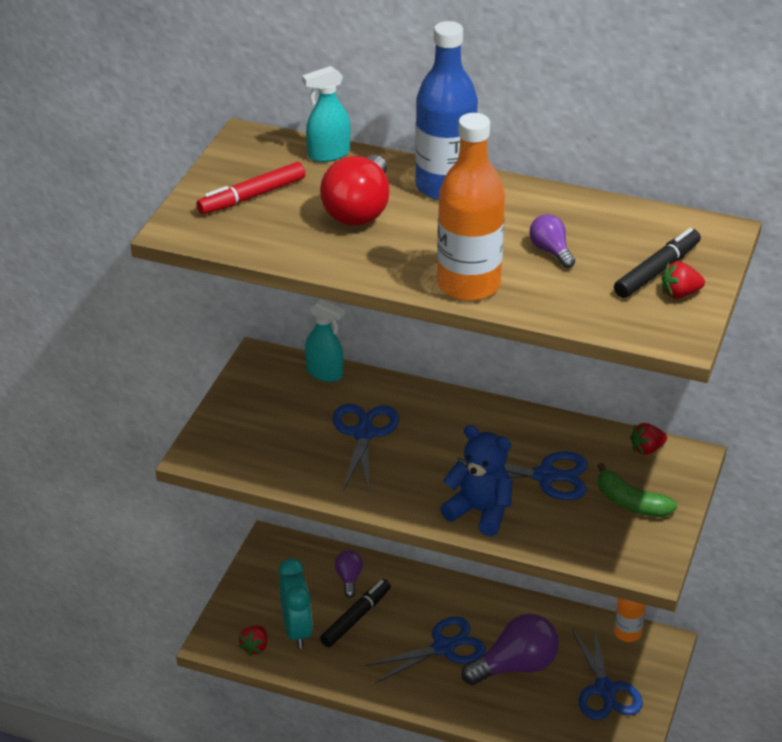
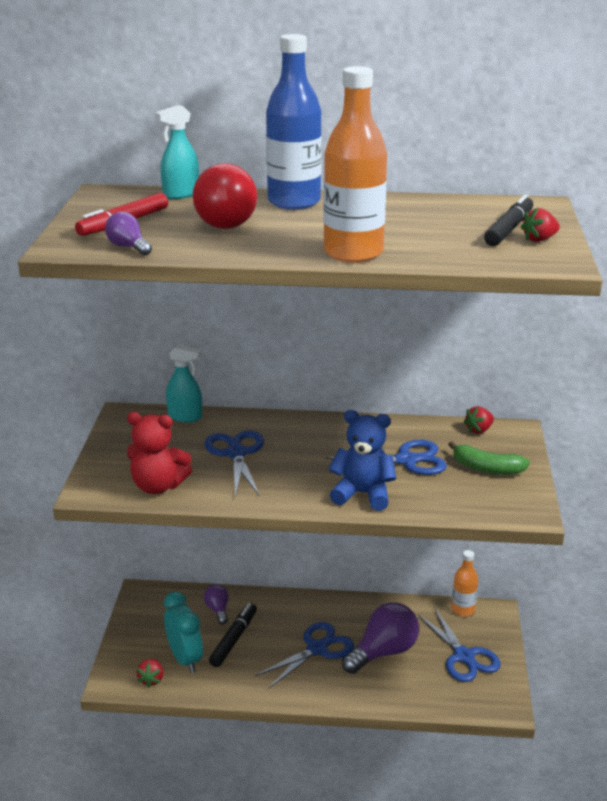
camera: 15 degrees left, 10 degrees down
purple light bulb [529,214,575,268] -> purple light bulb moved to [105,212,152,255]
none -> red teddy bear [127,412,192,494]

